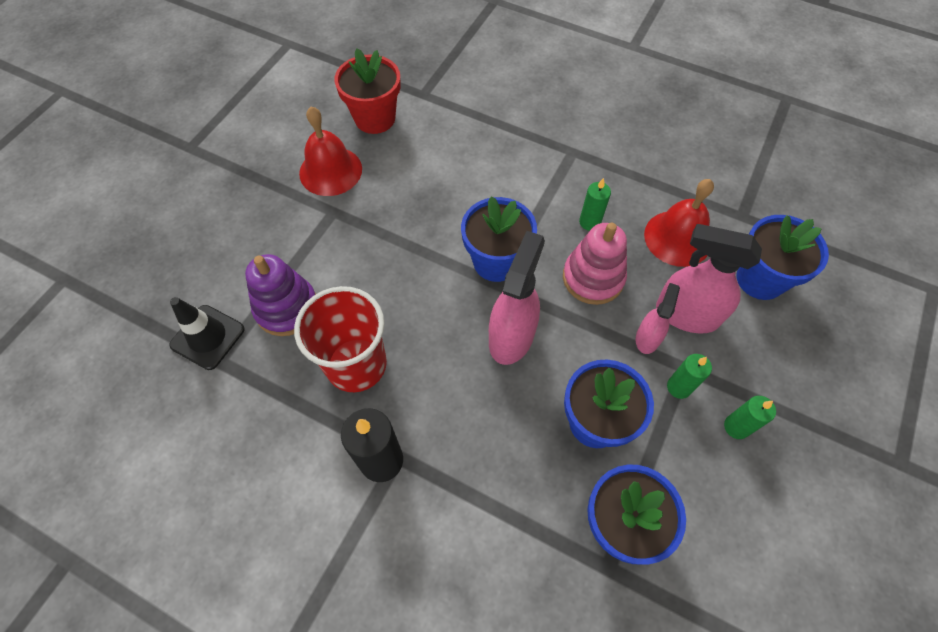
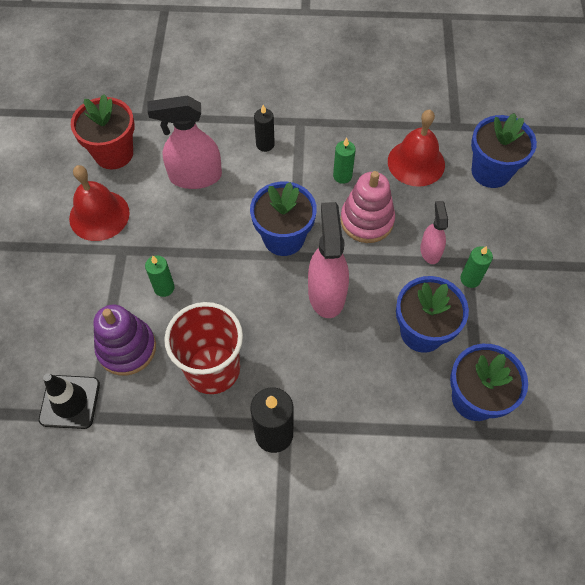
camera: 25 degrees left, 0 degrees up
pink spray bottle [656,224,762,333] -> pink spray bottle moved to [147,95,222,189]
green candle [724,396,776,439] -> green candle moved to [145,256,175,297]
none -> black candle [254,105,275,152]

